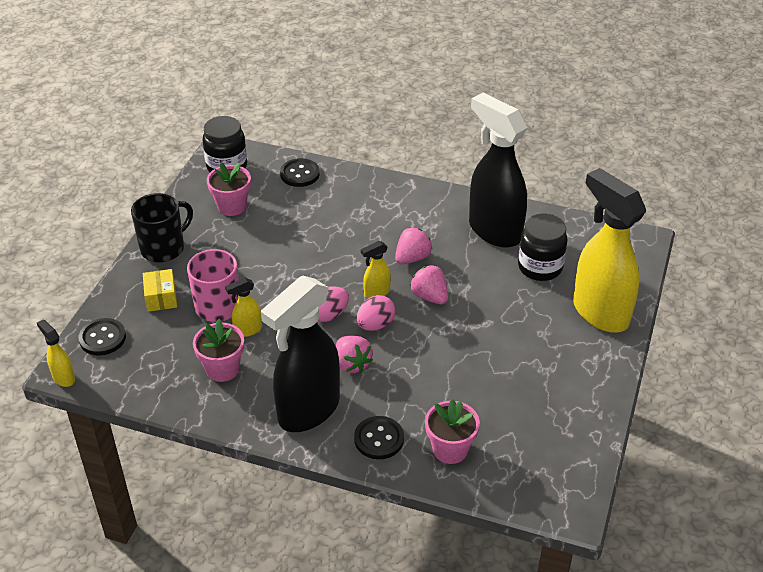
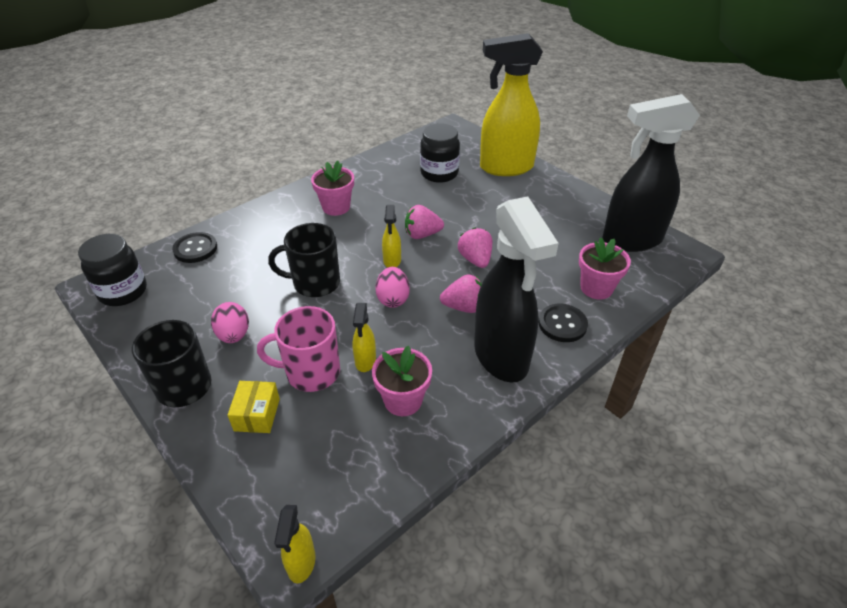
camera: 60 degrees left, 0 degrees up
yellow spray bottle [37,320,75,387] -> yellow spray bottle turned 75 degrees counterclockwise [274,505,316,583]
black button [79,318,126,355] -> none
yellow box [143,269,177,312] -> yellow box turned 75 degrees clockwise [228,381,280,433]
pink flower pot [207,162,251,216] -> pink flower pot moved to [311,161,354,216]
pink egg [357,295,395,331] -> pink egg moved to [211,302,249,343]
pink strawberry [395,227,432,264] -> pink strawberry moved to [458,227,492,268]
black spray bottle [469,93,527,248] -> black spray bottle moved to [602,94,700,252]
none -> black mug [268,223,340,297]

